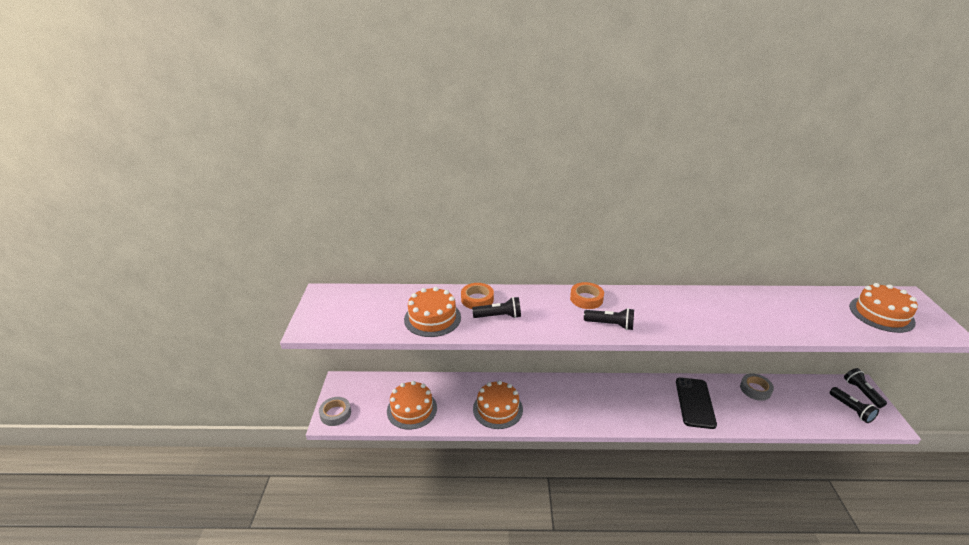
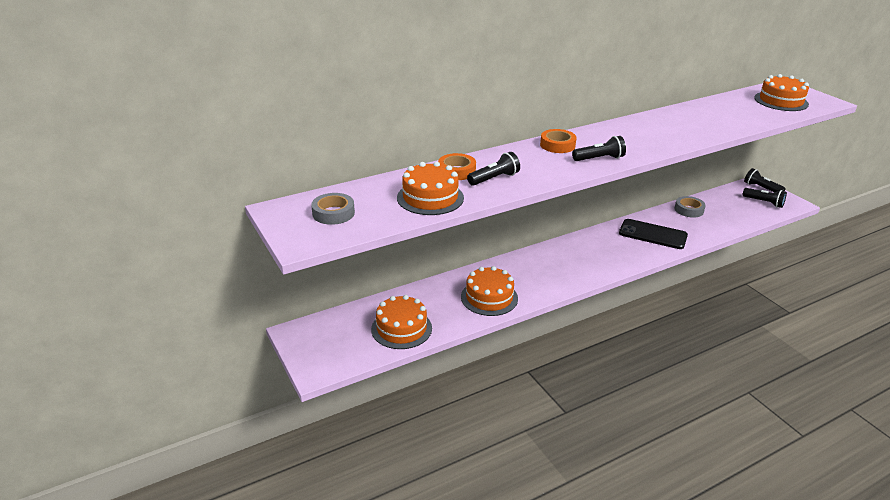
camera: 30 degrees left, 0 degrees up
grey tape [319,397,351,426] -> grey tape moved to [311,193,355,225]
black phone [676,378,717,429] -> black phone turned 45 degrees counterclockwise [619,219,688,249]

